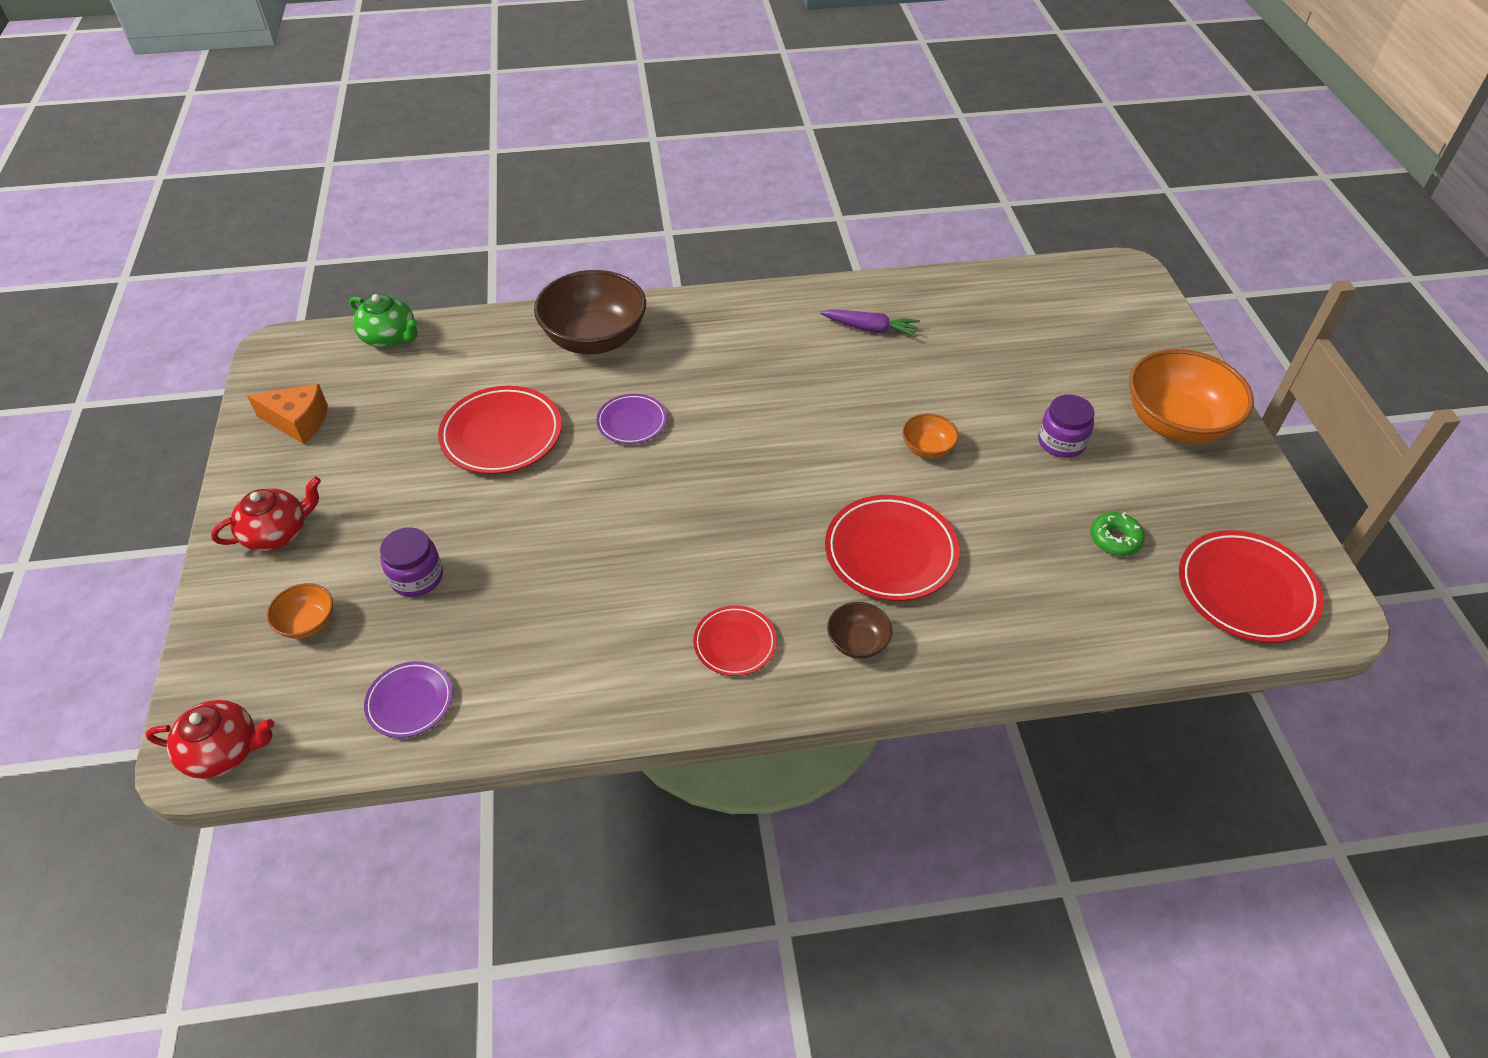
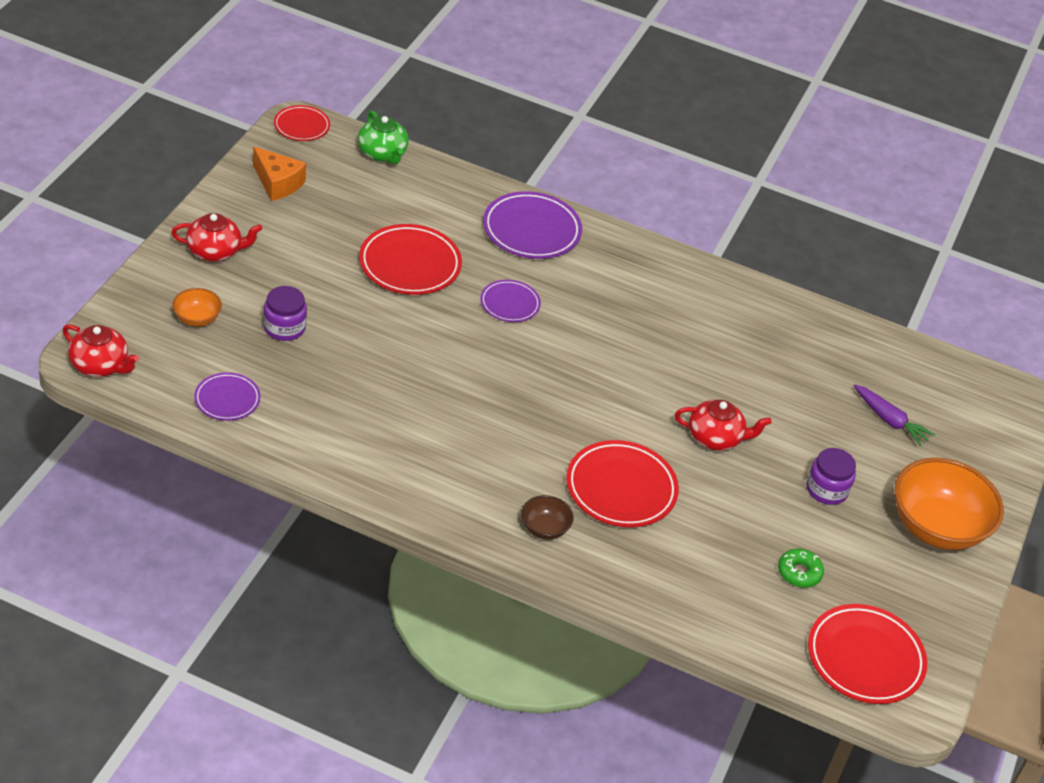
camera: 25 degrees right, 5 degrees down
brown bowl [534,270,646,354] -> purple plate [483,191,582,259]
red plate [693,606,777,676] -> red plate moved to [274,105,330,141]
purple carrot [820,309,920,337] -> purple carrot moved to [854,384,935,446]
orange bowl [902,414,959,459] -> red teapot [675,400,772,451]

